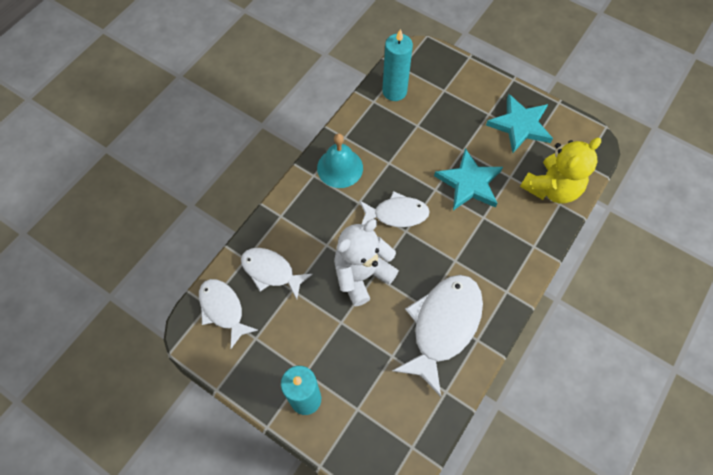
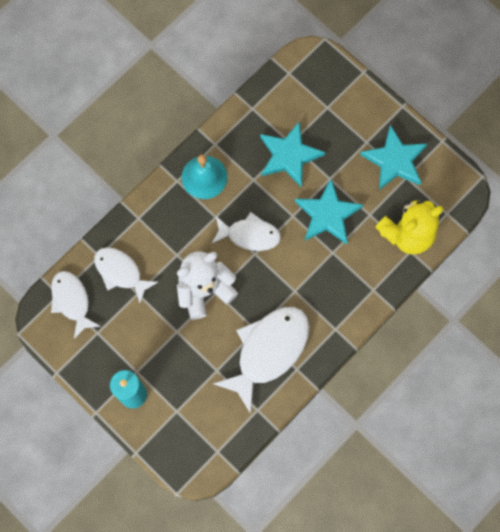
camera: 10 degrees right, 10 degrees up
turquoise candle [382,29,413,101] -> none
none -> turquoise star [260,121,325,188]

